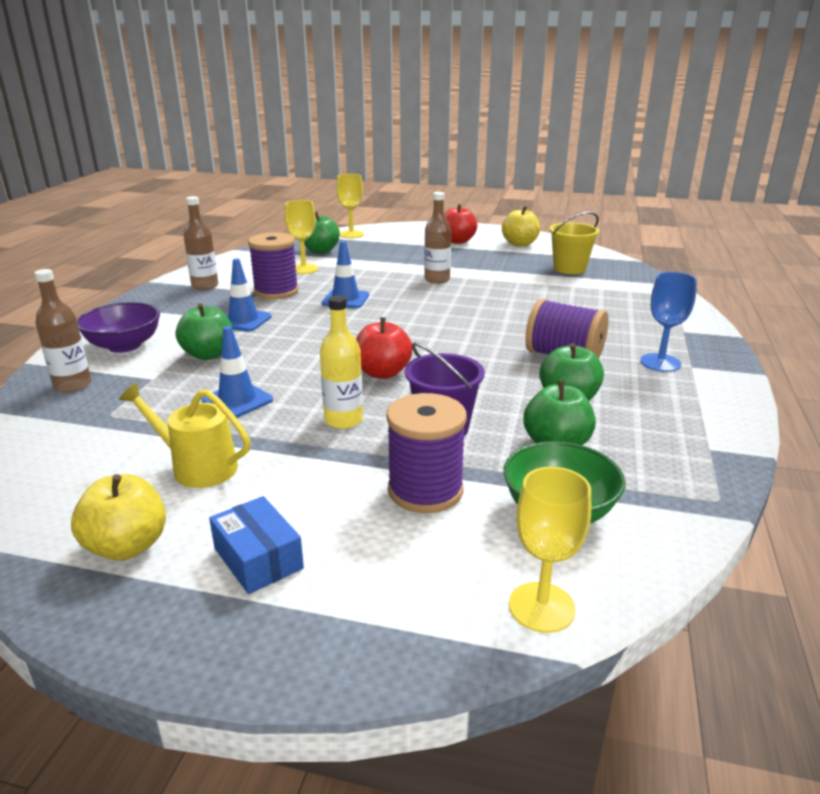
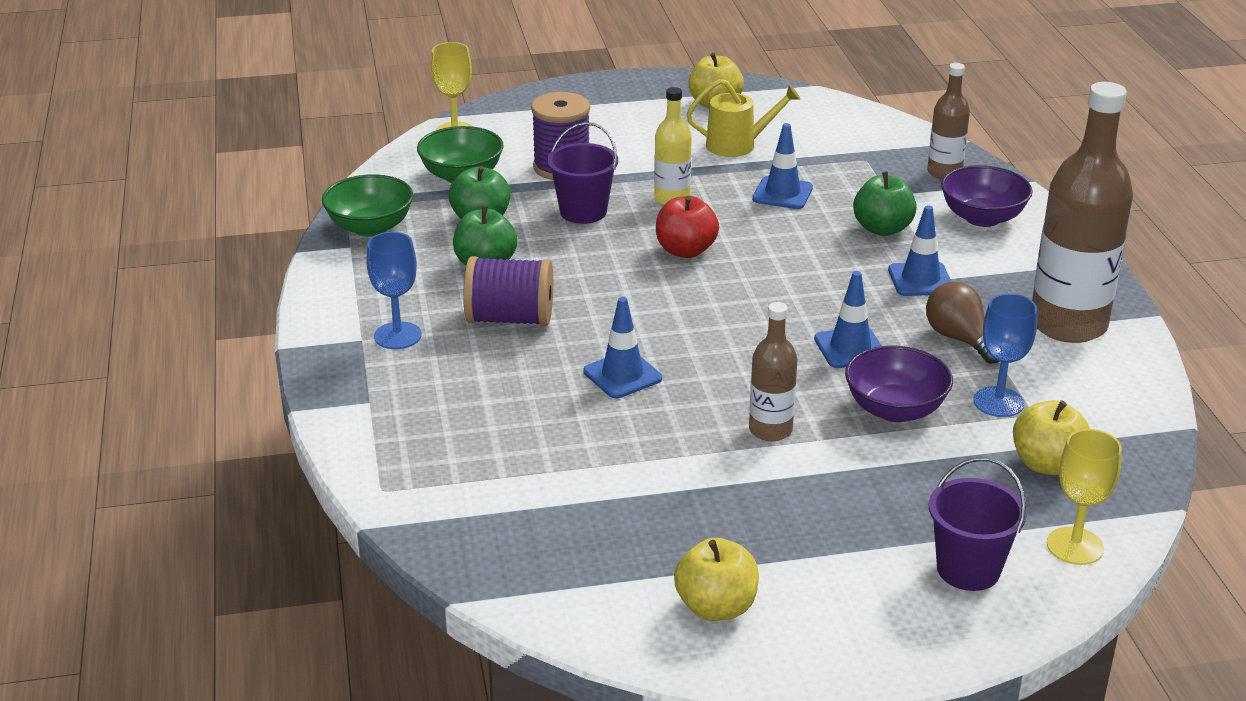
camera: 155 degrees right, 5 degrees up
brown bottle [184,196,218,290] -> brown bottle [1032,82,1133,343], size x1.93
blue box [209,496,304,594] -> none
purple spool [248,232,299,299] -> brown light bulb [926,282,999,364]
yellow goblet [285,200,318,274] -> blue goblet [973,294,1037,417]
green apple [304,212,340,254] -> yellow apple [1013,400,1090,475]
red apple [444,204,477,244] -> none
yellow bucket [549,212,599,274] -> none
none -> green bowl [322,174,413,237]
none -> blue traffic cone [583,297,662,398]
none -> purple bowl [845,345,953,422]
none -> purple bucket [929,457,1027,591]

